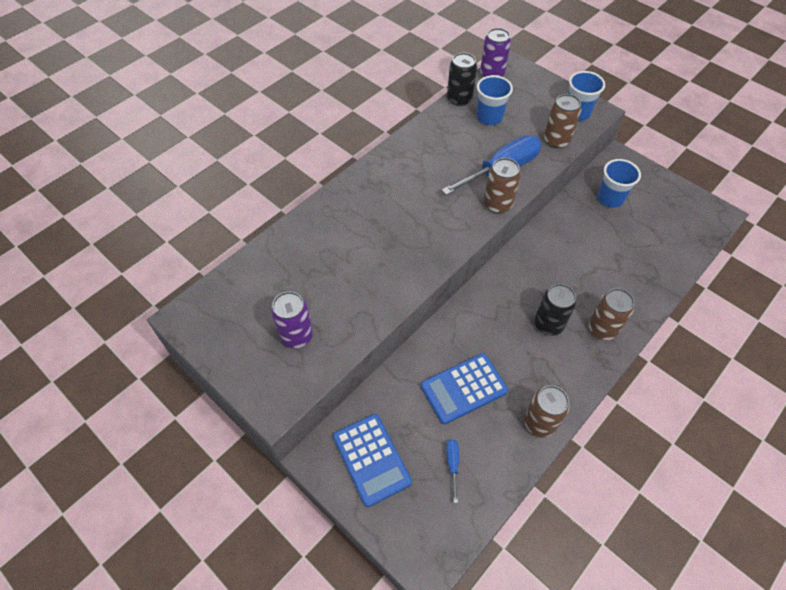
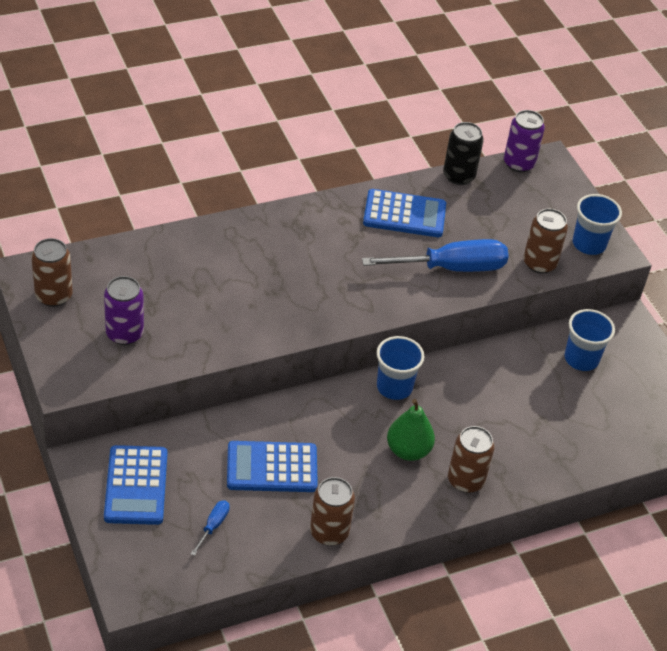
camera: 20 degrees right, 10 degrees down
blue cup [477,75,513,125] -> blue cup moved to [376,336,425,400]
brown can [484,158,521,213] -> brown can moved to [31,238,73,307]
black can [534,284,577,336] -> green pear [387,399,435,461]
none -> blue calculator [363,189,446,237]

